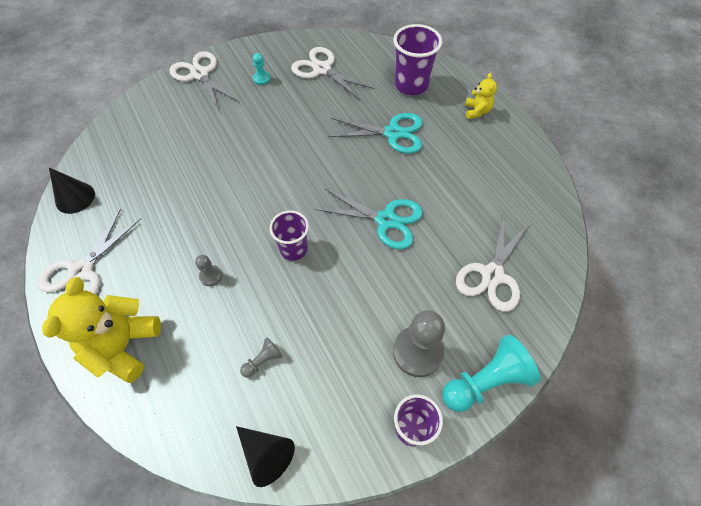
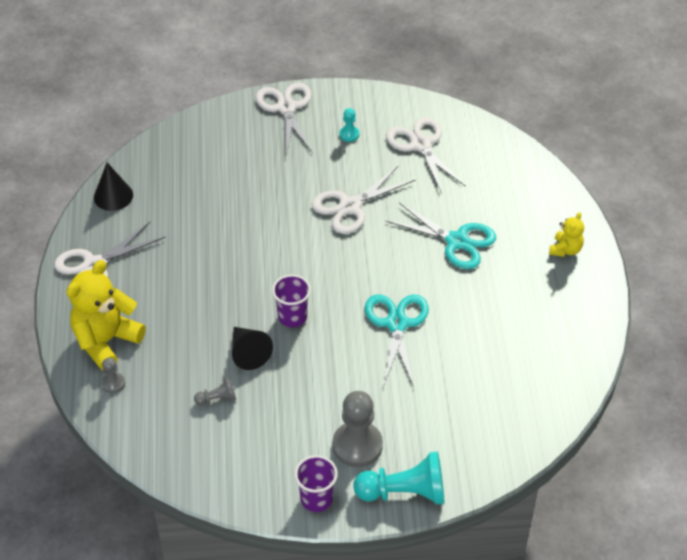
camera: 25 degrees right, 10 degrees down
grey pawn [195,255,222,286] -> grey pawn moved to [101,358,125,393]
black cone [236,426,295,487] -> black cone moved to [232,327,273,370]
turquoise scissors [315,188,423,249] -> turquoise scissors turned 135 degrees counterclockwise [365,294,429,387]
purple cup [393,24,442,95] -> none
white scissors [456,213,529,312] -> white scissors moved to [312,166,415,234]

